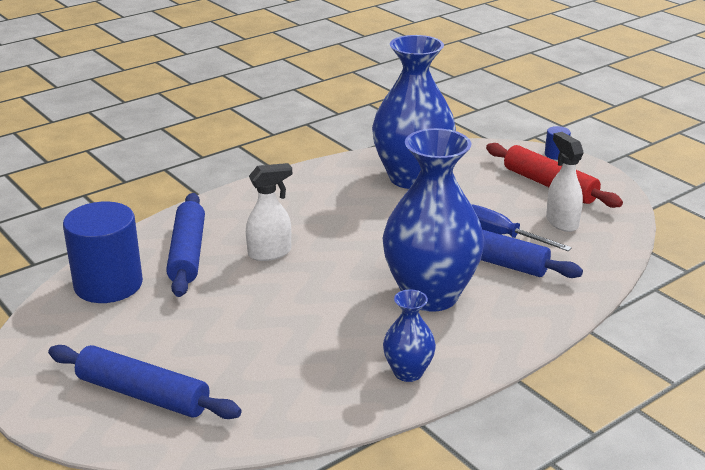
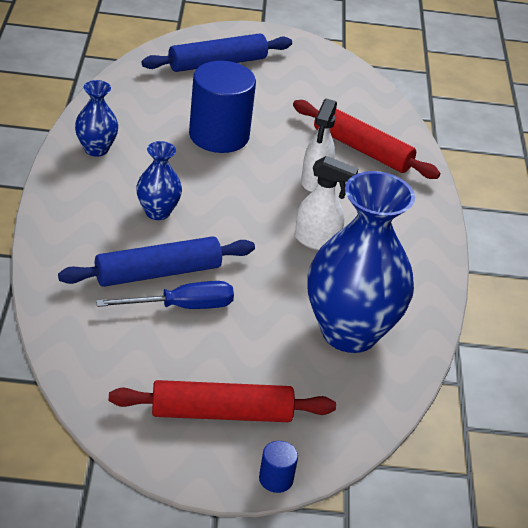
camera: 125 degrees right, 10 degrees up
blue cylinder [63,201,143,303] -> blue cylinder moved to [189,61,256,153]
blue rolling pin [166,193,205,297] -> red rolling pin [293,100,440,179]
blue vase [382,128,484,312] -> blue vase [136,141,182,220], size x0.47
white spray bottle [546,132,584,232] -> white spray bottle moved to [295,156,359,250]

